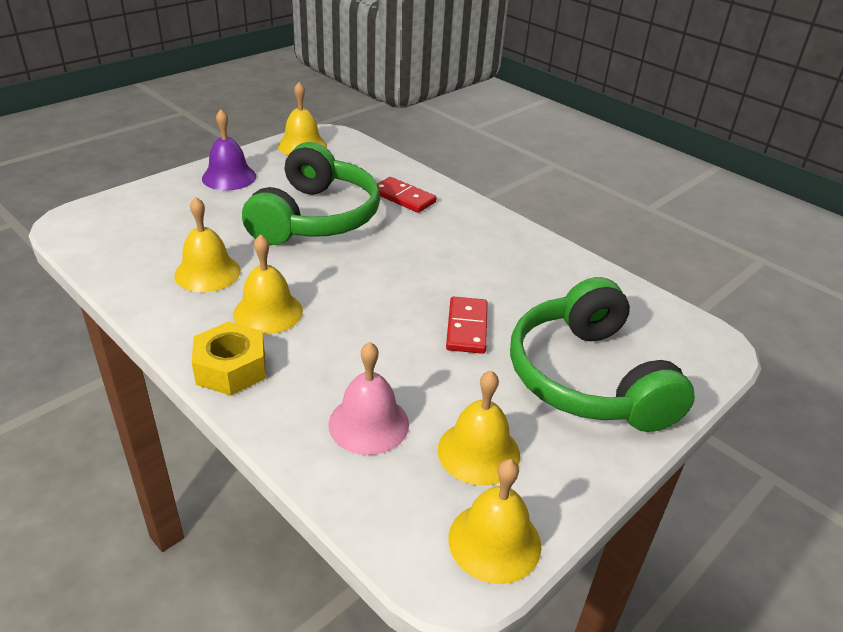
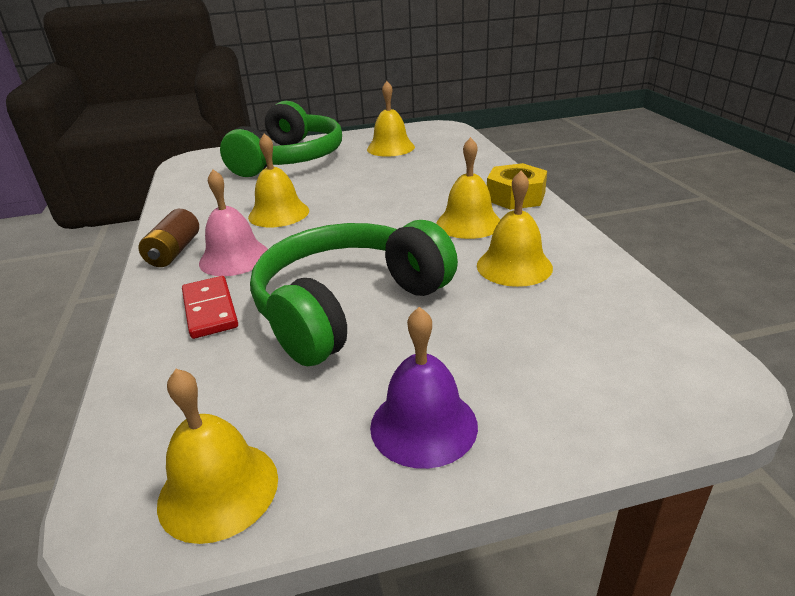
camera: 145 degrees left, 5 degrees down
pink bell [328,342,409,455] -> pink bell moved to [199,169,268,276]
red domino [446,297,488,354] -> none
yellow bell [449,459,541,584] -> yellow bell moved to [248,133,309,227]
none -> brown battery [138,209,199,267]

